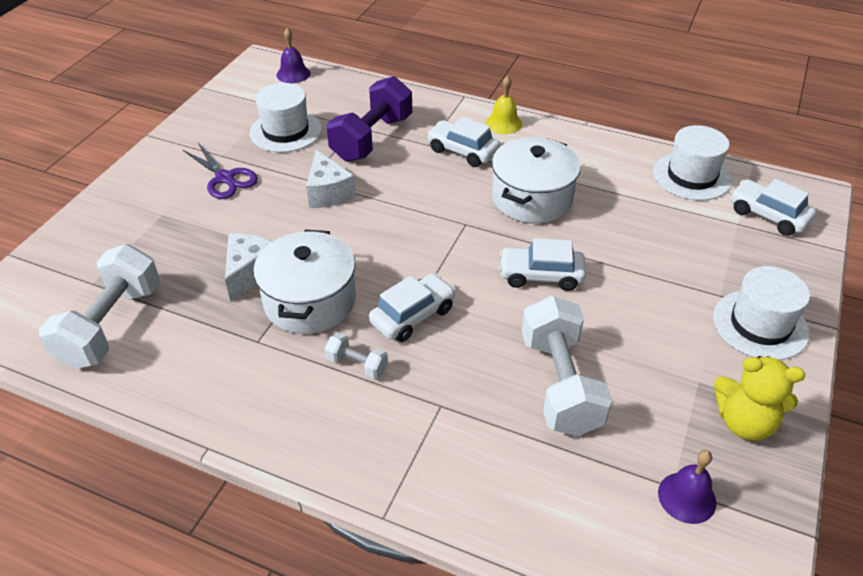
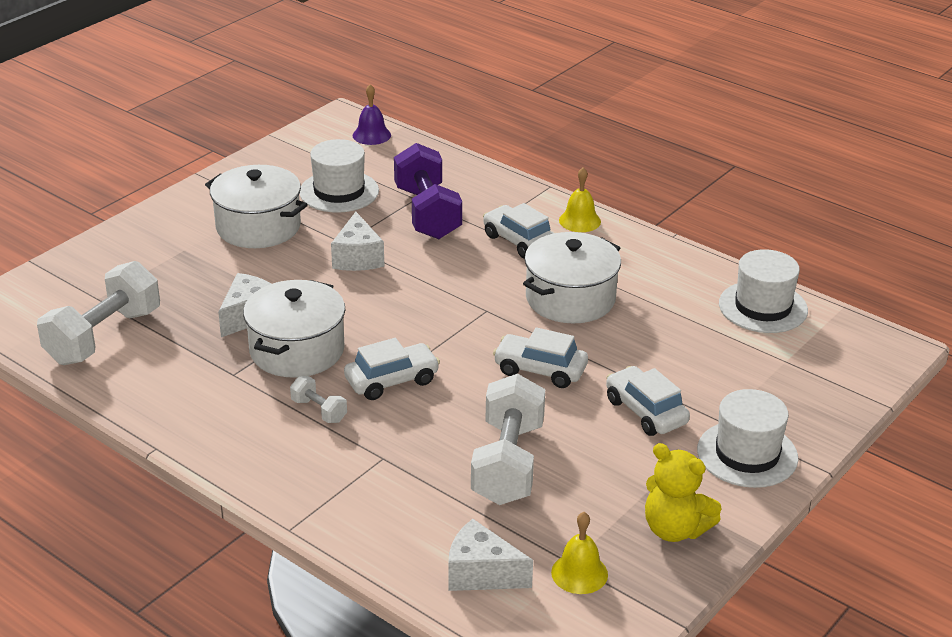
camera: 15 degrees right, 10 degrees down
purple scissors [183,143,258,199] -> white pot [205,165,308,248]
purple dumbbell [326,76,412,162] -> purple dumbbell turned 60 degrees counterclockwise [394,143,462,239]
purple bell [658,450,716,524] -> yellow bell [551,512,608,594]
white car [730,179,816,236] -> white car moved to [606,366,690,436]
none -> white cheese [448,519,533,591]

